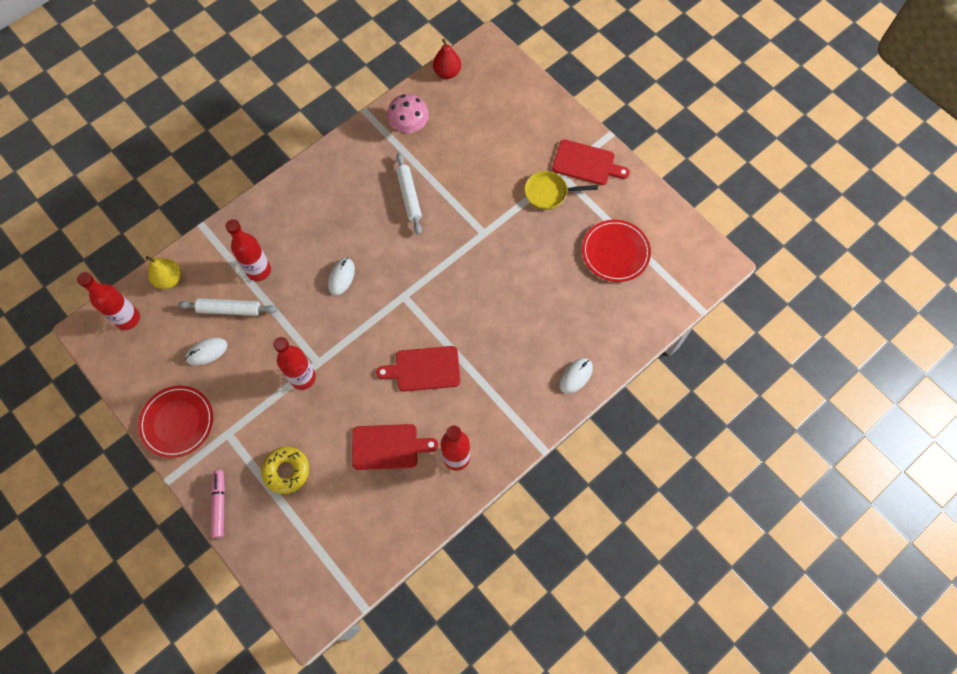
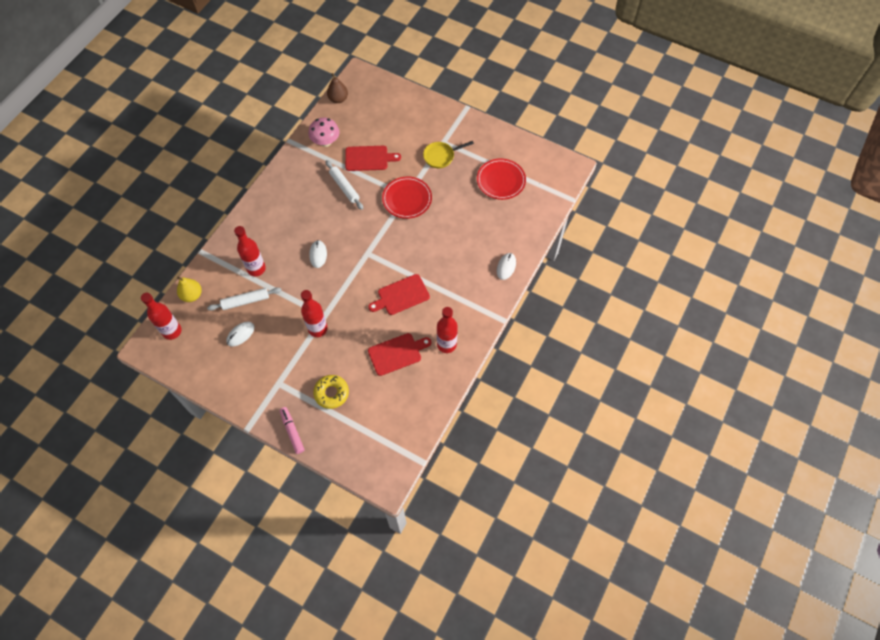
camera: 20 degrees left, 5 degrees down
red plate [138,386,213,458] -> red plate moved to [382,176,432,219]
red pear [433,39,461,79] -> brown pear [327,73,348,103]
red cutting board [552,139,630,185] -> red cutting board moved to [345,146,401,171]

